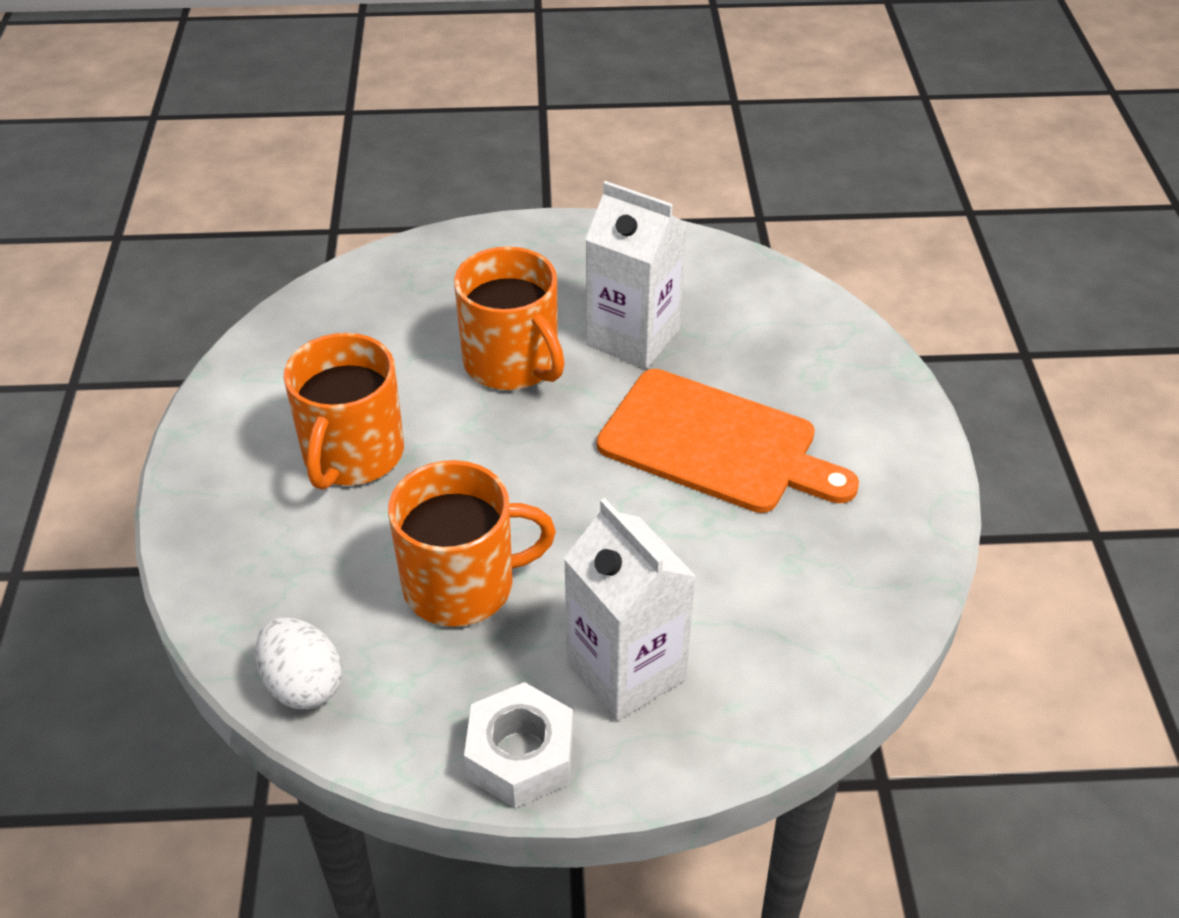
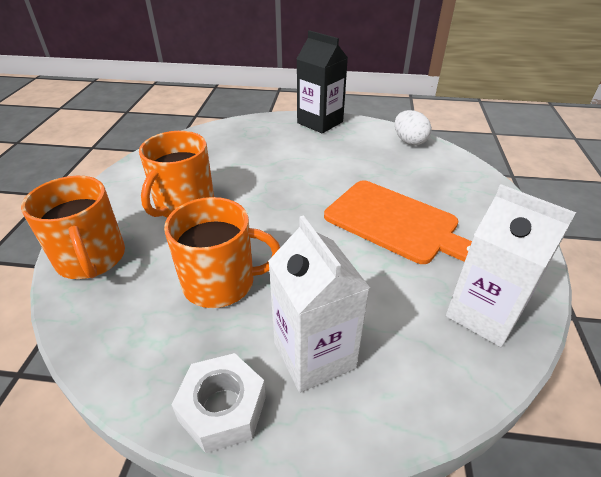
camera: 10 degrees right, 5 degrees down
white egg [255,618,342,709] -> white egg moved to [395,110,432,146]
orange mug [454,246,565,390] -> orange mug moved to [21,176,125,279]
white carton [585,181,687,369] -> white carton moved to [445,184,576,347]
none -> black carton [297,30,348,133]

